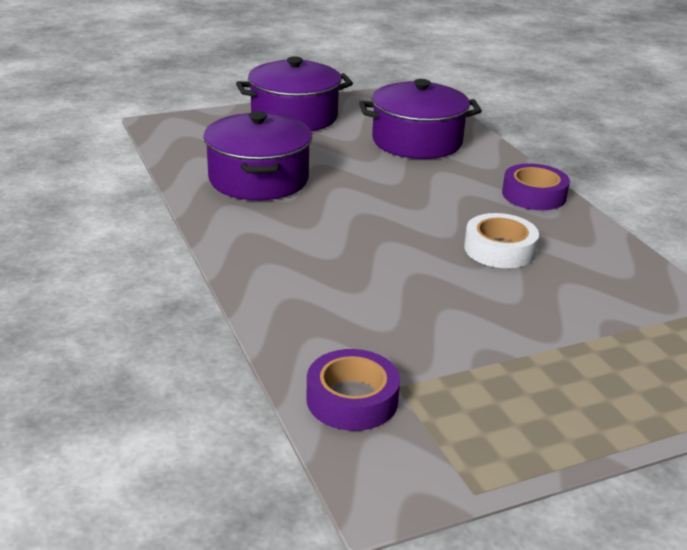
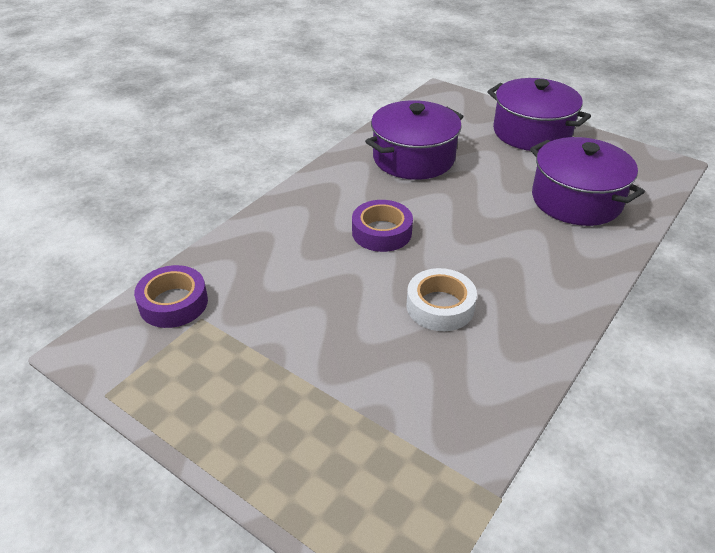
camera: 60 degrees right, 10 degrees up
purple tape [502,164,570,210] -> purple tape moved to [352,200,413,252]

